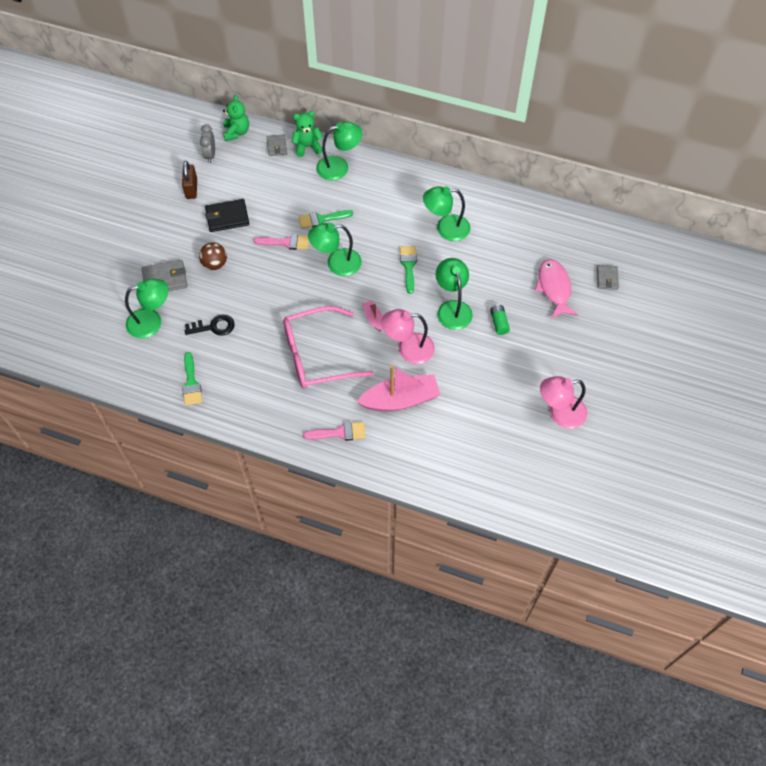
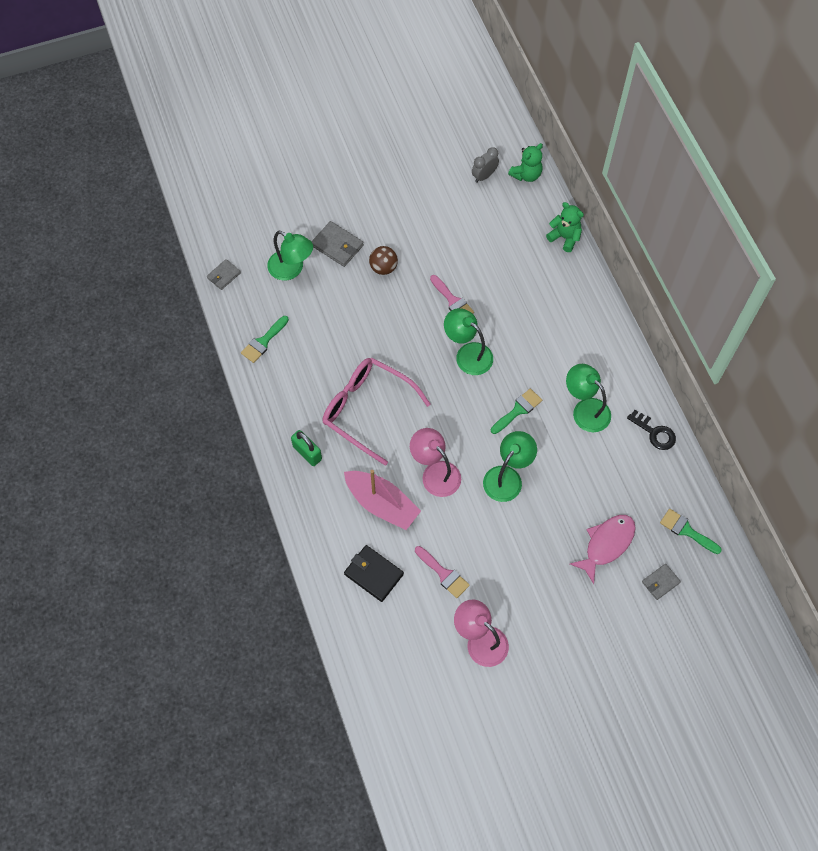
camera: 50 degrees right, 5 degrees up
brown padlock [182,161,197,199] -> none
black key [185,315,234,336] -> black key moved to [627,410,676,450]
black wallet [205,199,249,232] -> black wallet moved to [344,545,404,602]
grey wallet [267,134,287,156] -> grey wallet moved to [207,259,241,290]
green brush [299,210,353,229] -> green brush moved to [660,509,722,554]
pink brush [303,422,366,441] -> pink brush moved to [415,546,470,598]
green lamp [316,121,362,181] -> none
pink boat [363,300,383,331] -> none
green battery [490,305,510,335] -> none
none -> green padlock [291,430,322,466]

